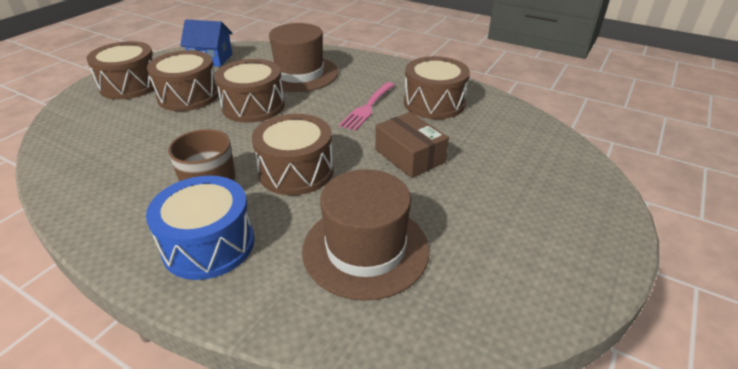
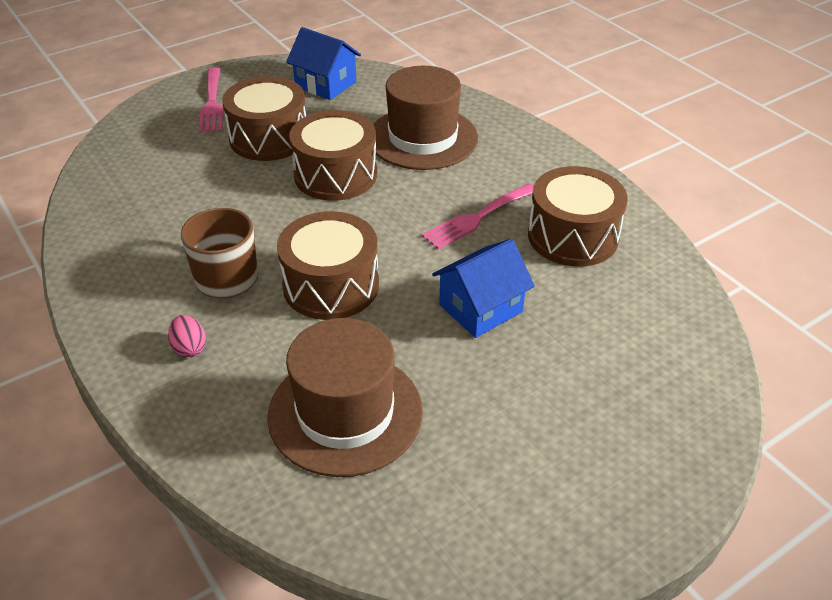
camera: 25 degrees right, 5 degrees up
brown drum [86,41,155,100] -> pink fork [199,67,223,133]
blue drum [146,176,255,280] -> pink egg [168,315,206,357]
brown box [375,112,449,178] -> blue house [432,239,535,338]

